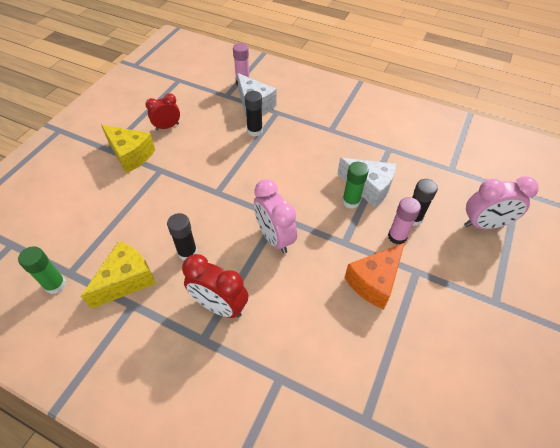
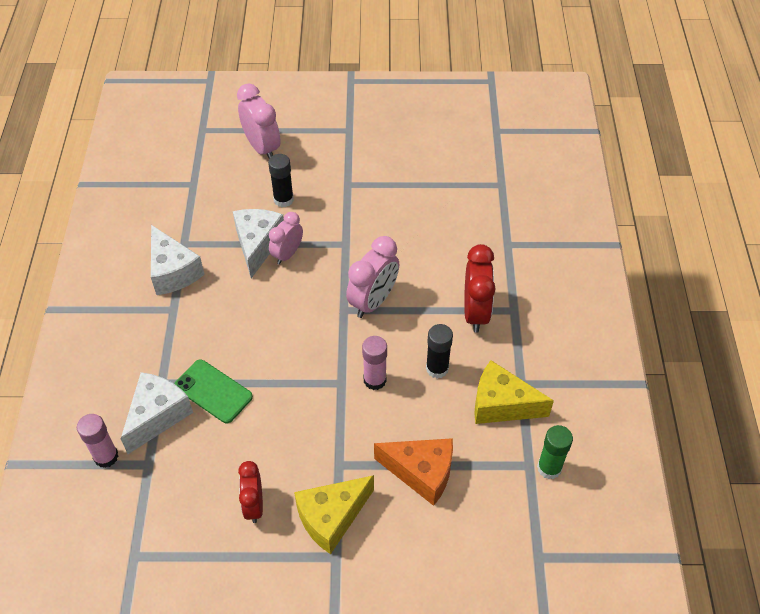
camera: 115 degrees left, 0 degrees up
yellow cheese [101,125,155,173] -> yellow cheese turned 135 degrees counterclockwise [294,475,374,554]
red clock [145,93,180,130] -> red clock turned 45 degrees clockwise [238,461,263,523]
black glue stick [245,91,263,136] -> green phone [174,359,253,423]
green glue stick [342,162,369,209] -> pink clock [269,212,303,265]
orange cheese [344,243,405,309] -> orange cheese moved to [374,438,453,506]
pink glue stick [388,197,421,244] -> pink glue stick moved to [362,336,387,390]
none -> white cheese [151,225,205,295]

